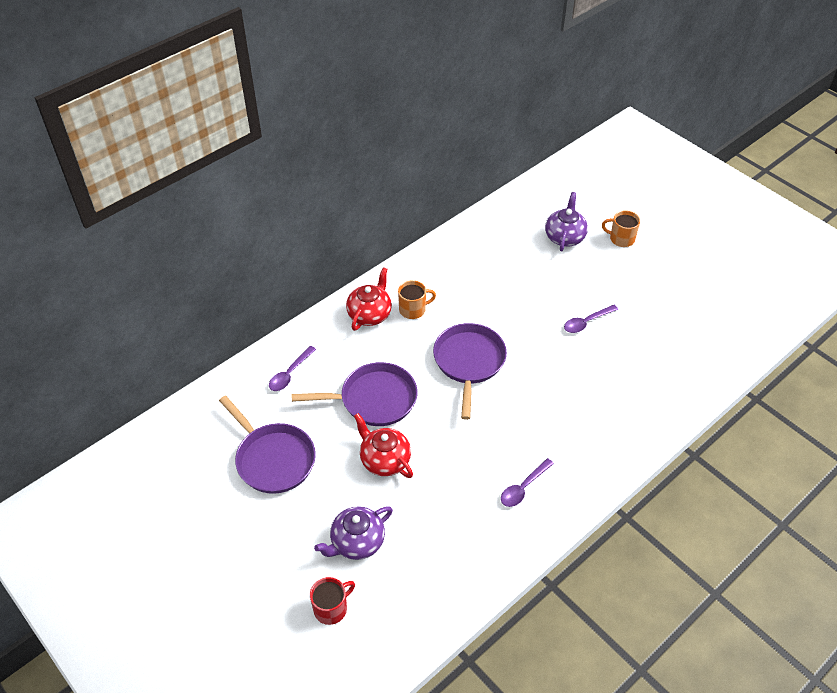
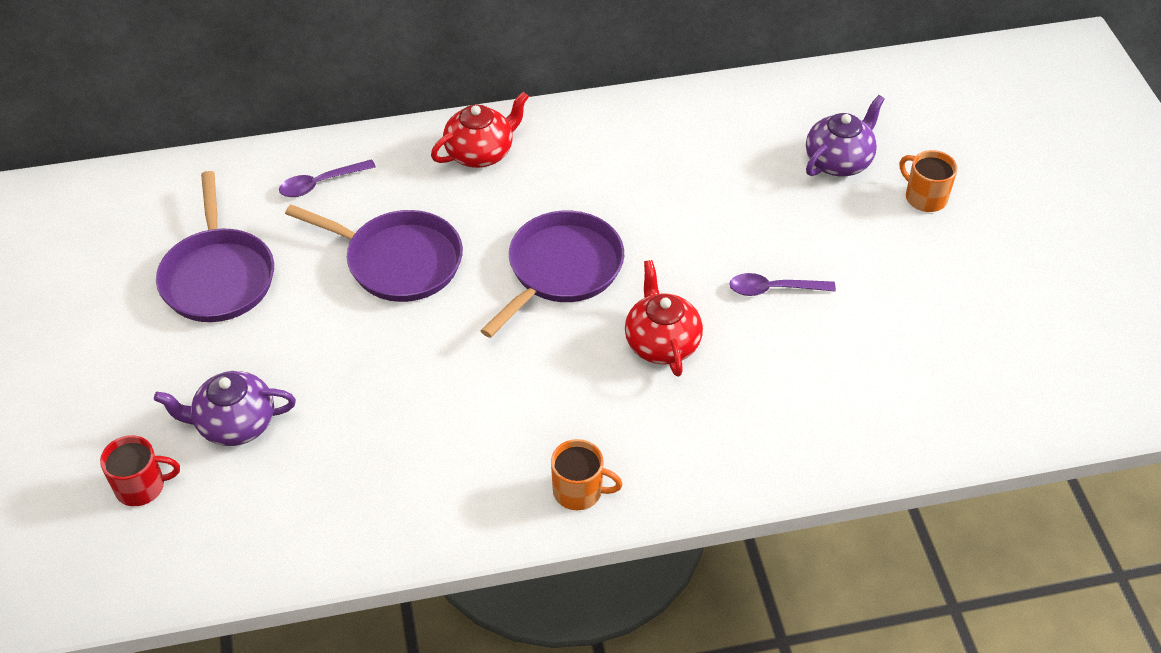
camera: 30 degrees right, 0 degrees up
red teapot [354,413,413,478] -> red teapot moved to [625,260,703,376]
orange mug [398,280,436,319] -> orange mug moved to [551,439,623,510]
purple spoon [501,458,554,507] -> none

